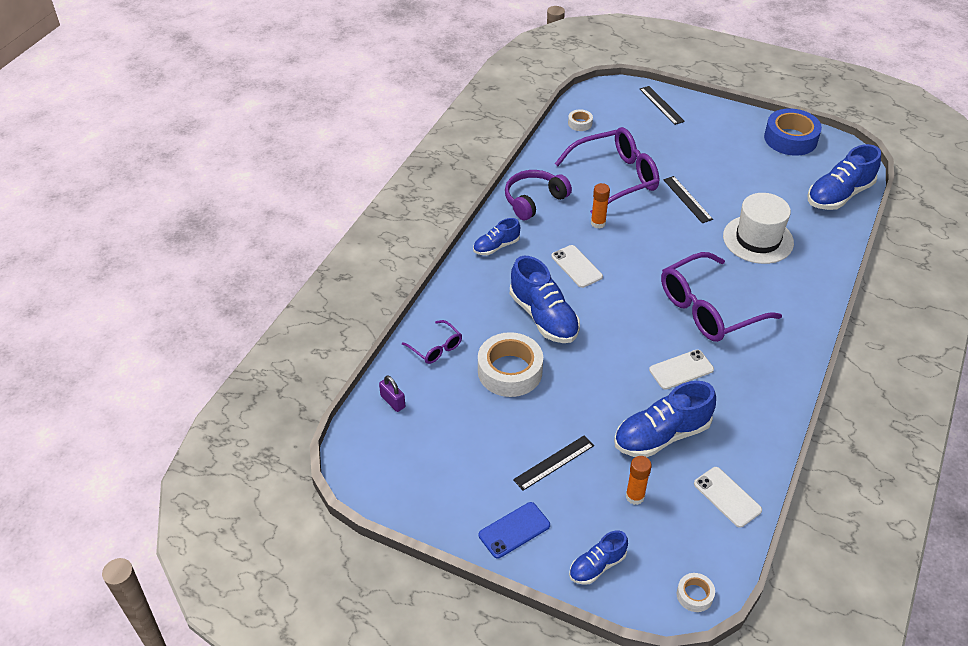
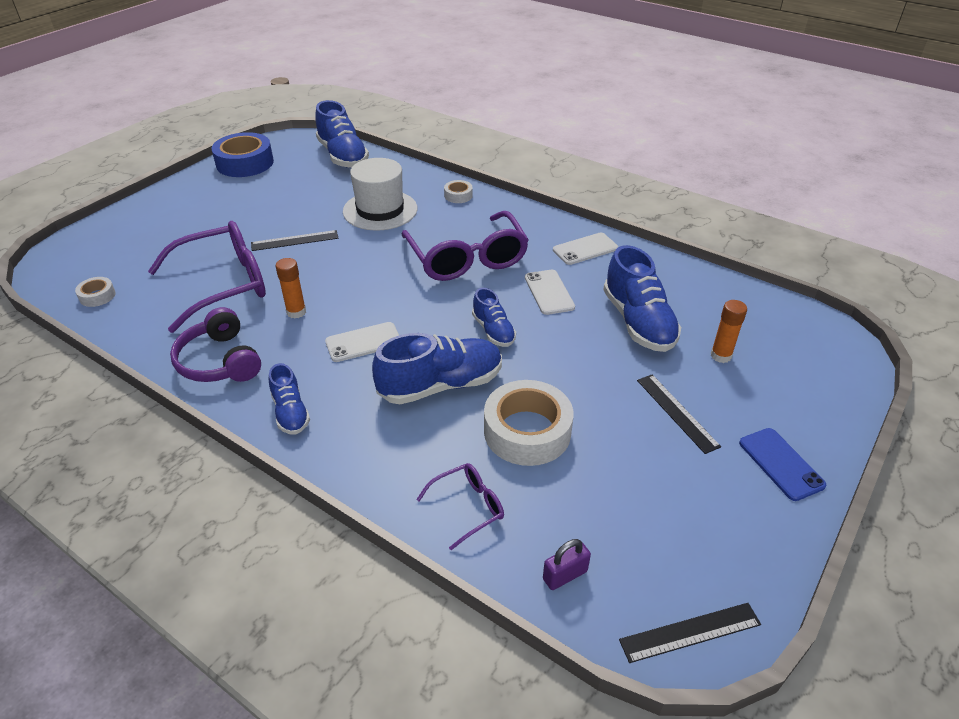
camera: 80 degrees left, 5 degrees down
purple glasses [555,127,659,214] -> purple glasses turned 75 degrees clockwise [148,221,266,333]
blue shoe [569,530,628,585] -> blue shoe moved to [472,288,516,347]
black ruler [640,86,685,125] -> black ruler moved to [619,603,761,663]
white tape [677,573,715,612] -> white tape moved to [444,180,473,203]
white phone [694,467,762,528] -> white phone moved to [553,233,618,265]

